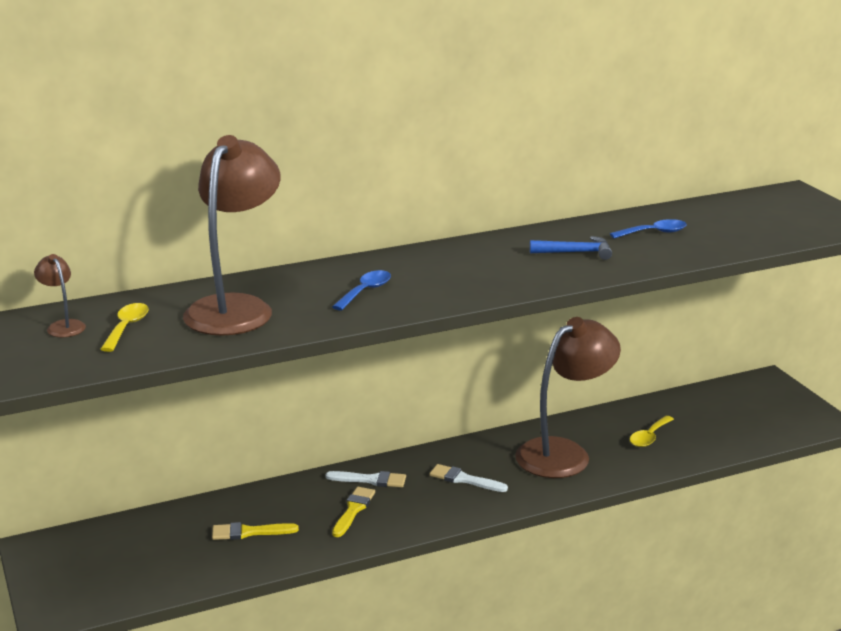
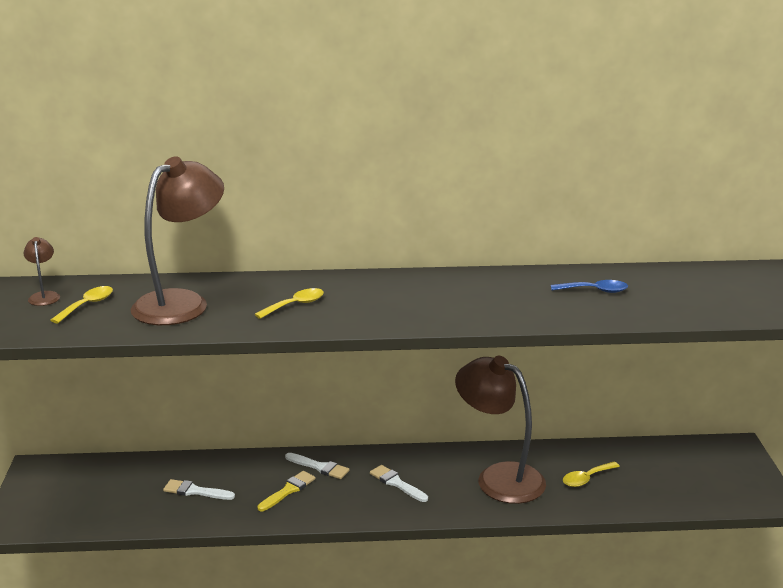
camera: 20 degrees right, 0 degrees up
yellow brush [212,522,299,540] -> white brush [163,479,235,500]
blue spoon [332,270,391,310] -> yellow spoon [255,288,324,319]
brown lamp [515,317,621,478] -> brown lamp turned 120 degrees counterclockwise [455,356,546,504]
blue hammer [530,236,612,260] -> none

